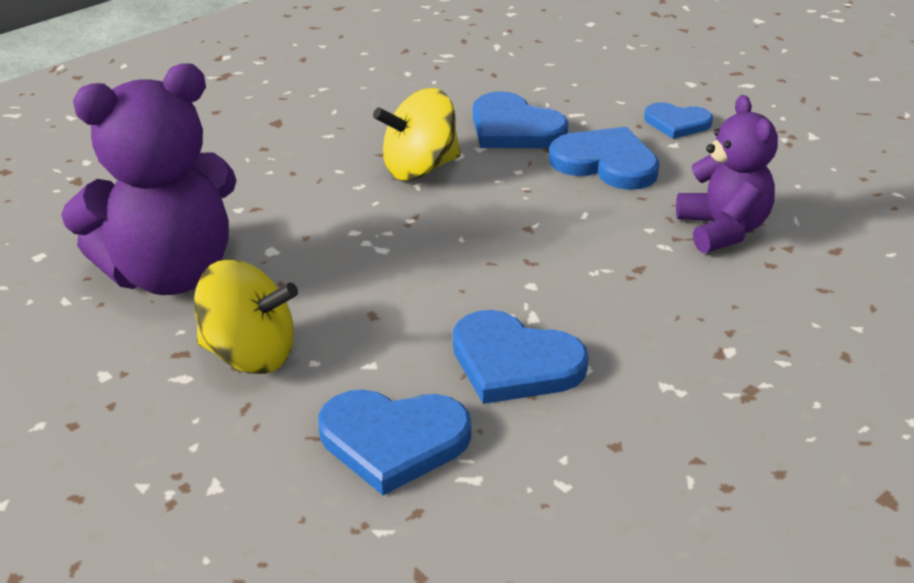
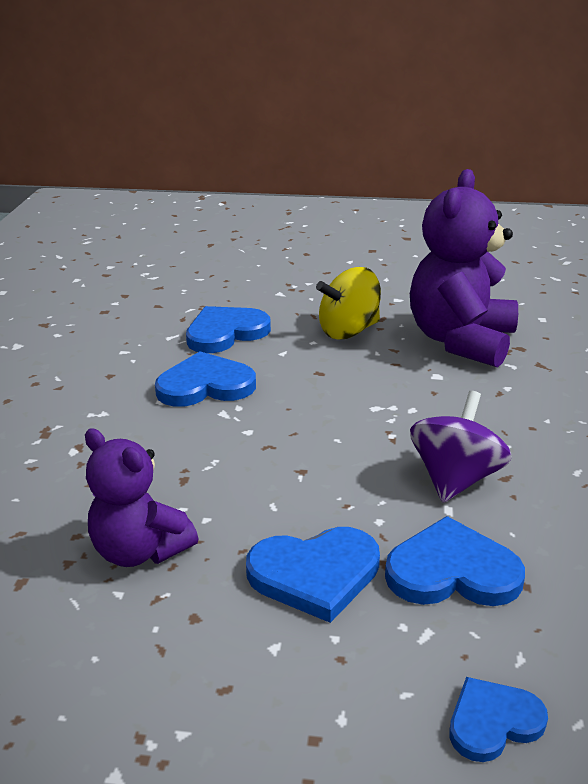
camera: 140 degrees right, 5 degrees down
yellow spinning top [373,88,461,180] -> purple spinning top [410,391,512,503]
blue heart [644,102,713,139] -> blue heart moved to [449,677,548,762]

